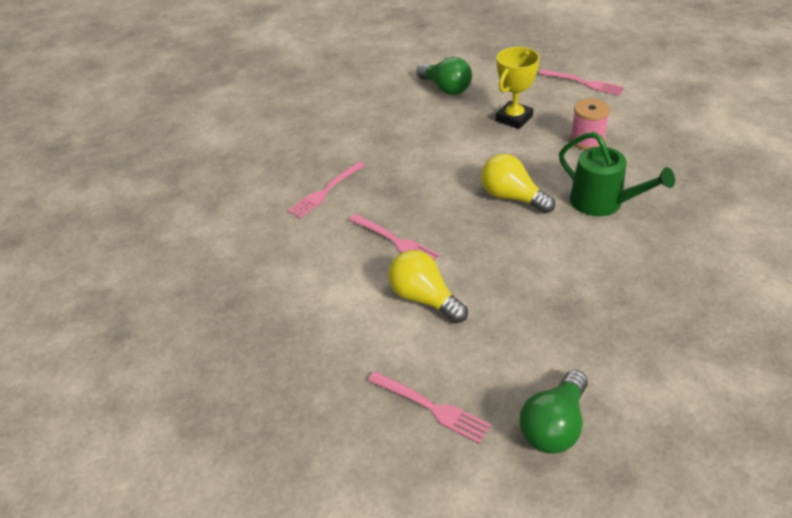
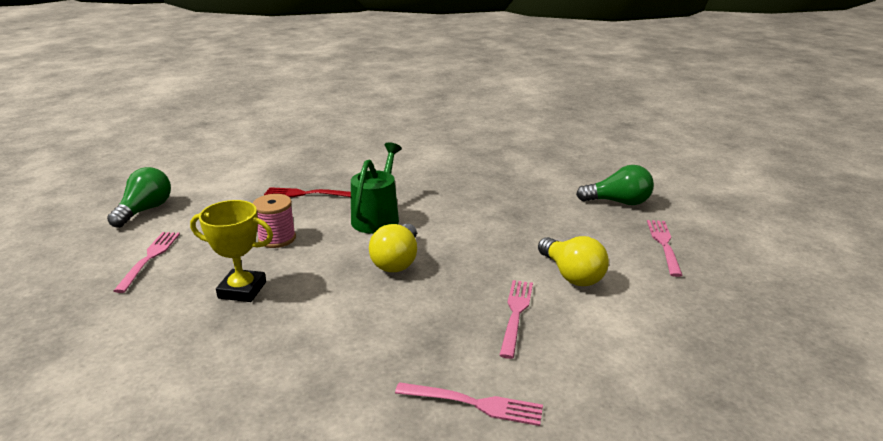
camera: 120 degrees left, 15 degrees down
yellow light bulb [388,250,468,323] -> yellow light bulb turned 45 degrees counterclockwise [538,236,609,286]
green light bulb [416,57,472,95] -> green light bulb moved to [107,167,171,228]
none -> red fork [264,187,351,197]

